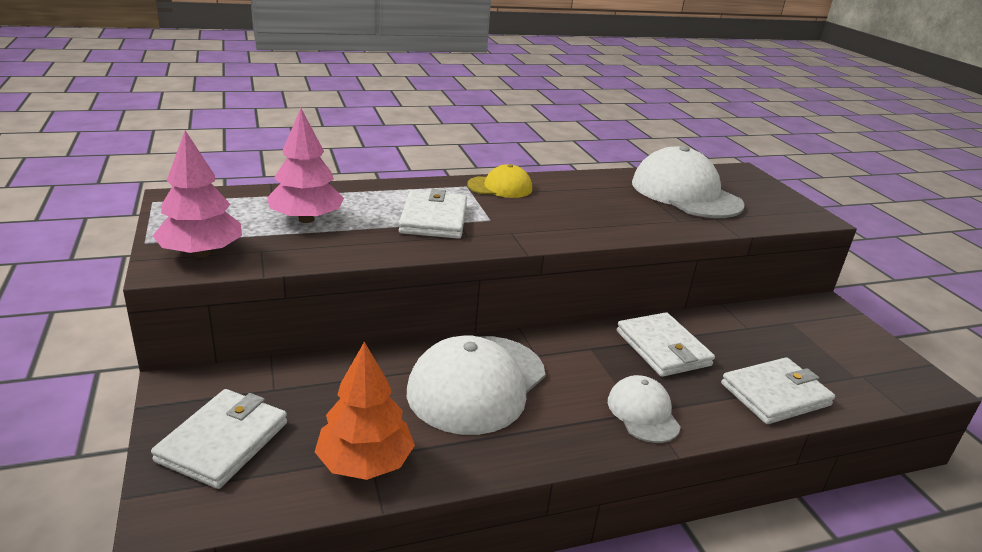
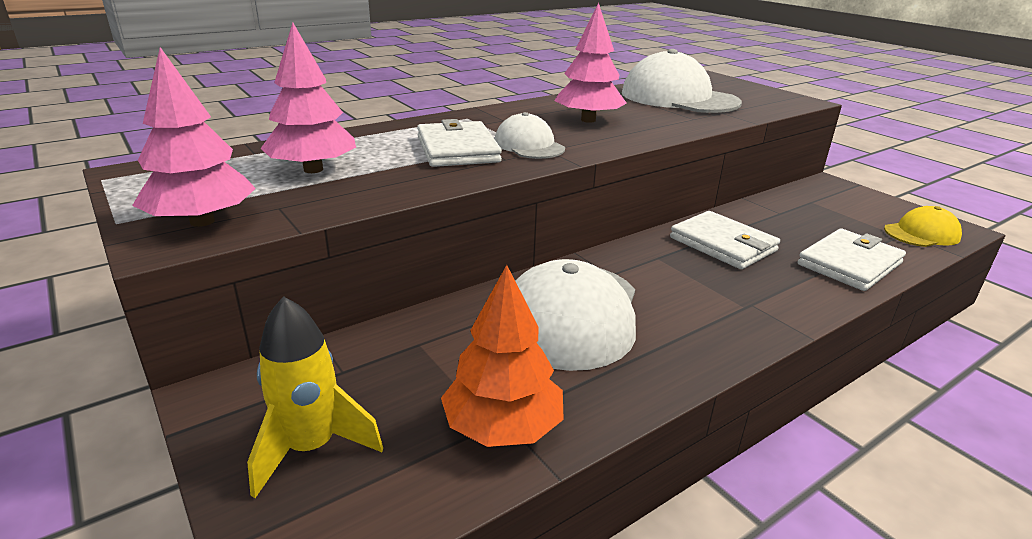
camera: 15 degrees left, 0 degrees up
white wallet [151,389,287,489] -> yellow rocket [247,296,383,498]
yellow cap [467,164,532,198] -> yellow cap moved to [884,206,962,247]
white cap [608,375,681,443] -> white cap moved to [495,112,565,159]
none -> pink tree [555,2,626,123]

